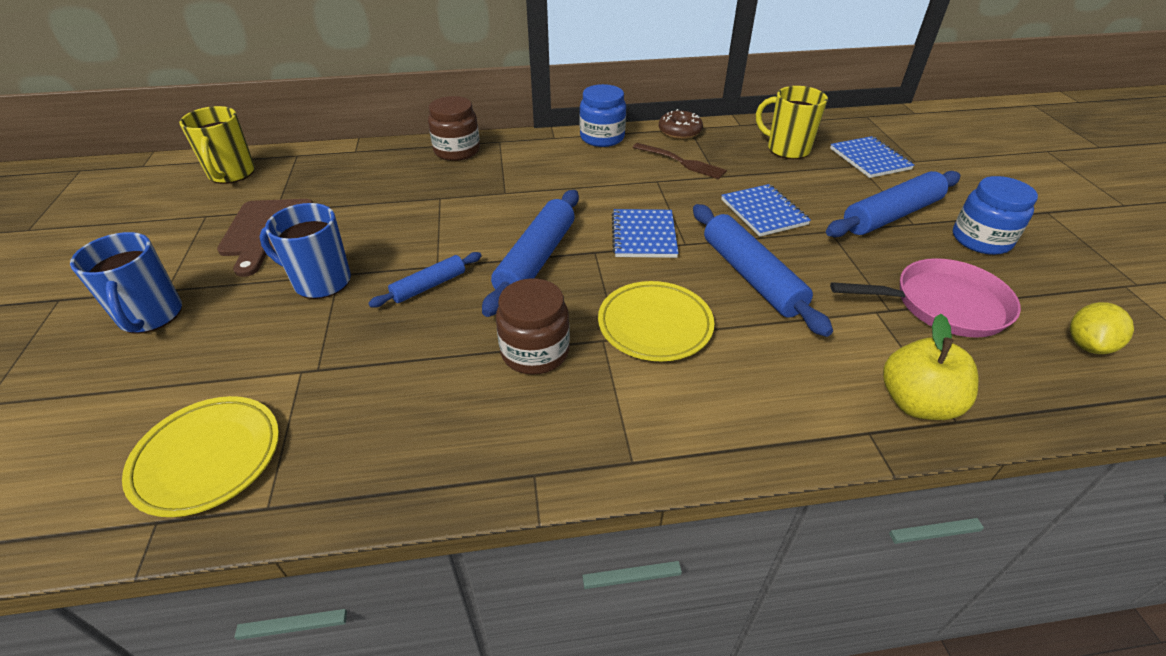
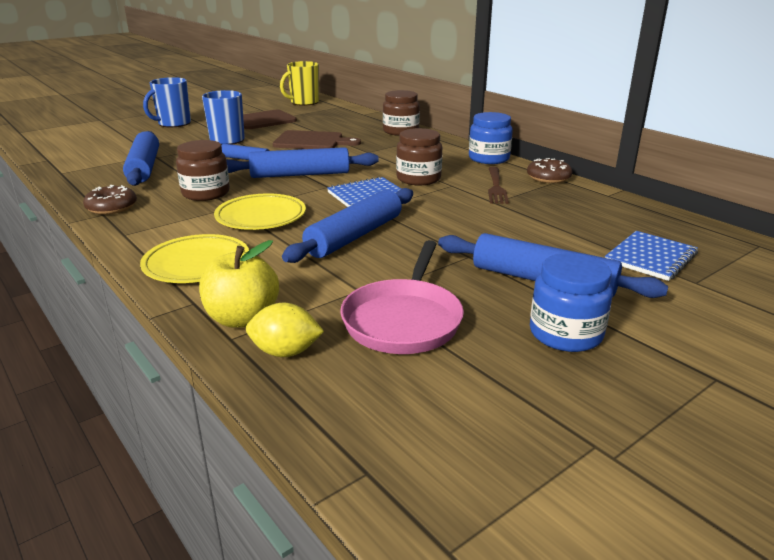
camera: 60 degrees right, 15 degrees down
yellow plate [122,396,279,517] -> yellow plate moved to [140,234,249,283]
blue notebook [721,184,811,237] -> none
yellow mug [756,86,828,159] -> none
pink pan [830,258,1021,338] -> pink pan turned 45 degrees clockwise [340,240,464,354]
yellow lemon [1070,302,1134,354] -> yellow lemon moved to [246,303,324,357]
none -> brown donut [83,185,137,215]
none -> blue rolling pin [123,131,159,186]
none -> brown cutting board [273,130,361,149]
none -> brown jar [396,128,442,185]

